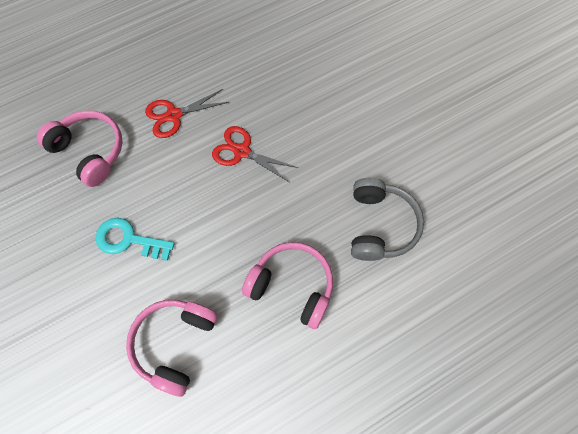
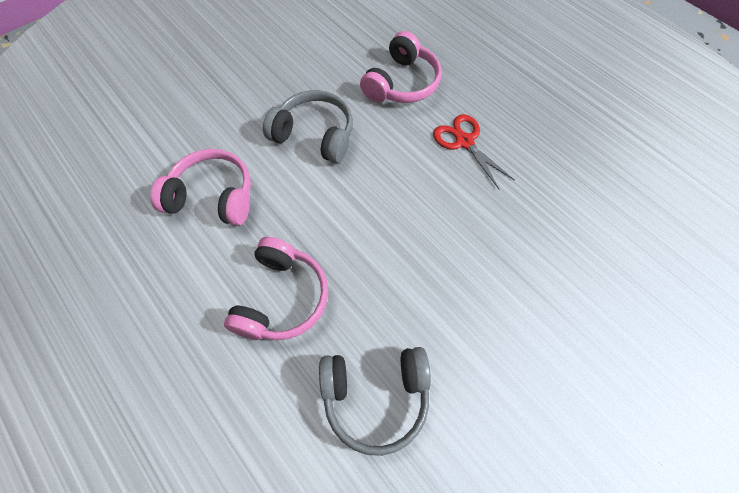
camera: 80 degrees right, 5 degrees down
turquoise key [96,218,175,261] -> grey headphones [263,90,353,163]
red scissors [212,126,298,182] -> none

